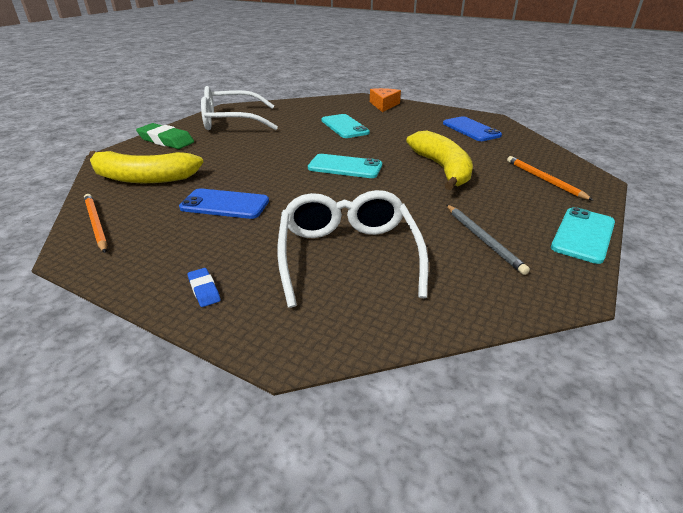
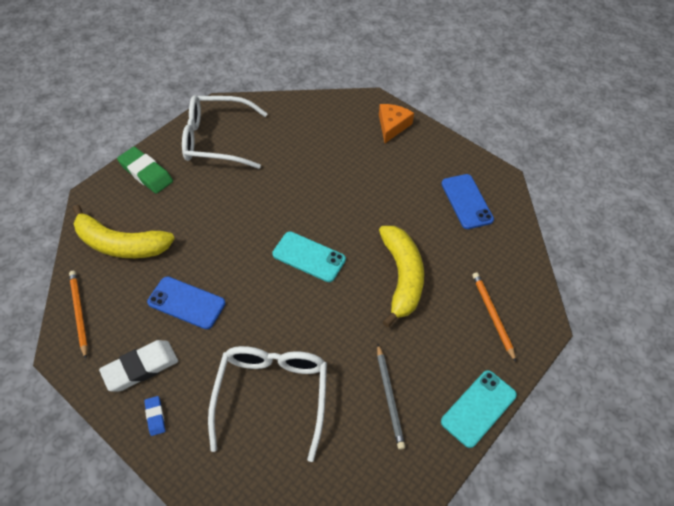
camera: 10 degrees right, 20 degrees up
turquoise phone [322,114,370,138] -> none
none -> white eraser [99,340,178,391]

